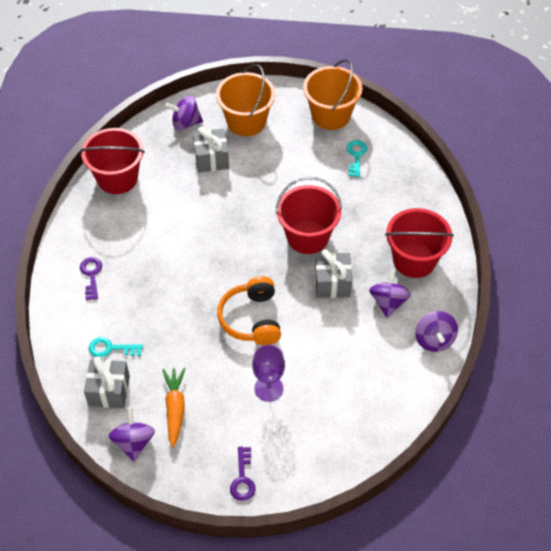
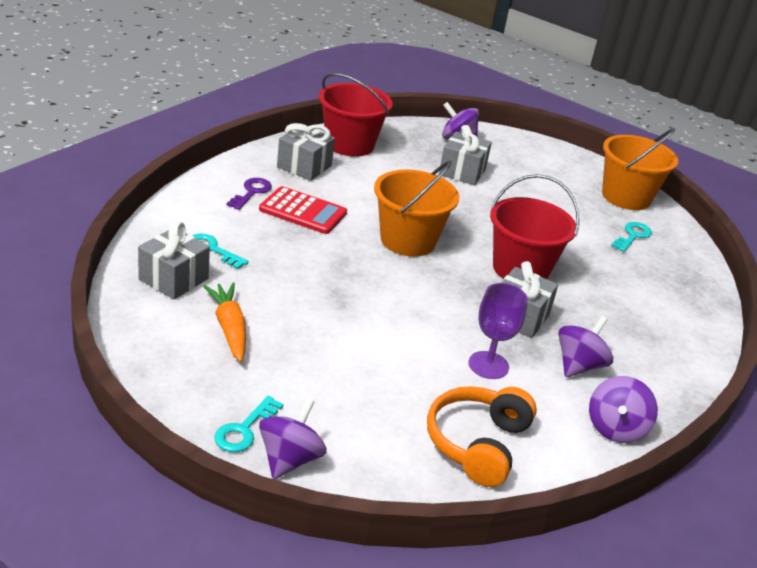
camera: 25 degrees right, 20 degrees down
purple spinning top [109,407,155,461] -> purple spinning top moved to [259,398,327,479]
orange carrot [162,368,186,448] -> orange carrot turned 45 degrees counterclockwise [203,283,246,362]
orange bucket [216,64,275,136] -> orange bucket moved to [374,160,459,257]
orange headphones [217,276,281,345] -> orange headphones moved to [427,386,537,487]
purple key [230,446,256,501] -> turquoise key [214,396,283,452]
purple goblet [252,345,285,402] -> purple goblet moved to [469,283,528,379]
red bucket [385,208,454,278] -> none
none -> red calculator [259,186,347,234]
none -> grey gift [277,123,335,181]

